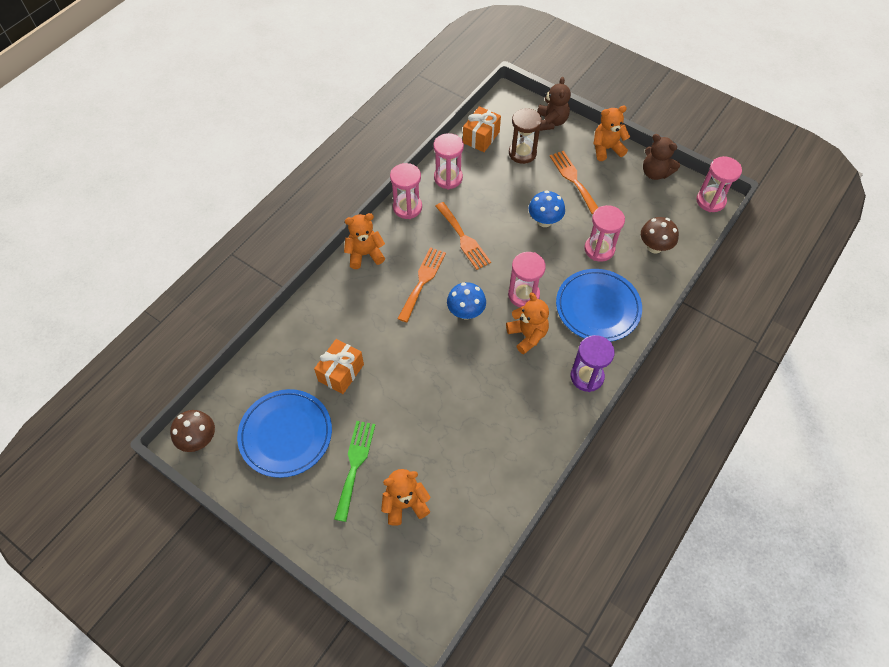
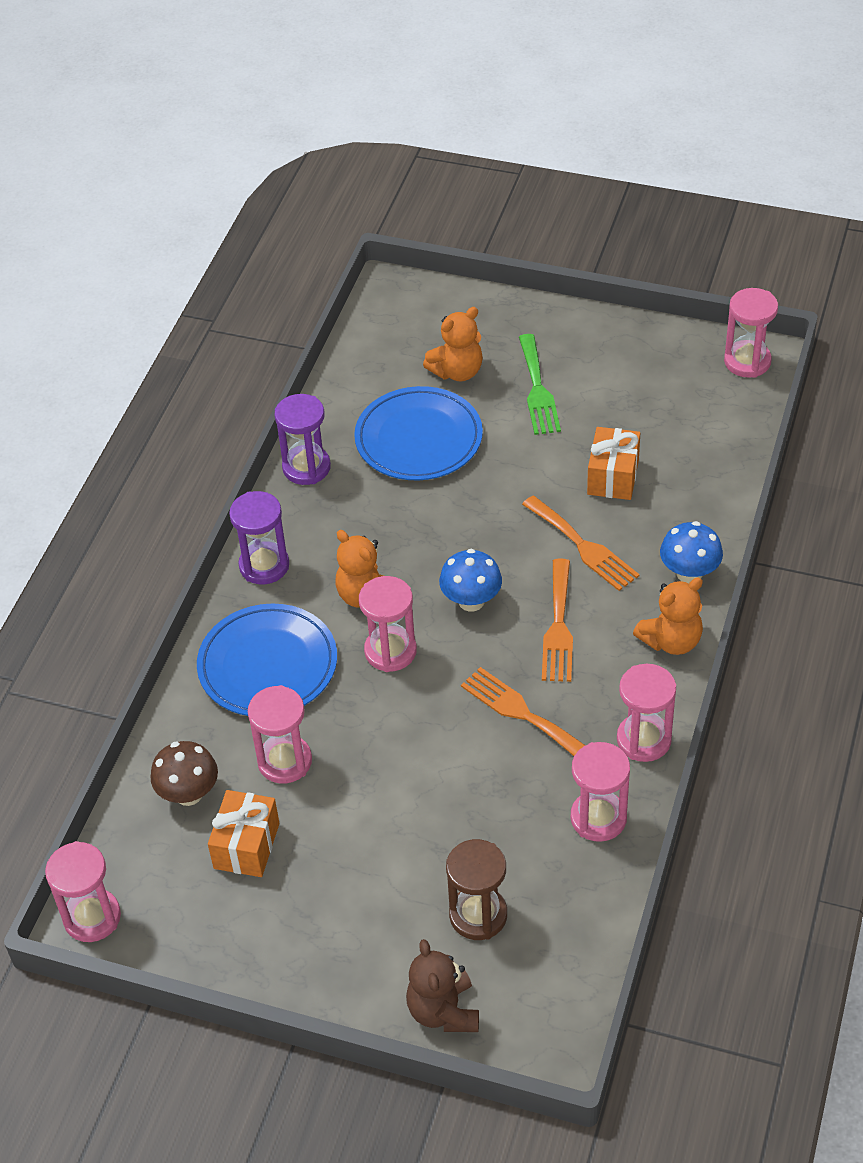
camera: 165 degrees right, 10 degrees down
brown mushroom [170,410,215,452] -> pink hourglass [724,288,778,378]
blue plate [237,389,332,478] -> blue plate moved to [354,386,483,480]
orange gift [463,106,501,152] -> orange gift moved to [208,790,280,877]
blue mushroom [529,190,565,227] -> blue mushroom moved to [660,521,723,583]
orange fork [550,151,598,214] -> orange fork moved to [522,496,640,591]
orange teddy bear [594,105,630,161] -> none
brown teddy bear [643,134,680,180] -> none
none -> purple hourglass [274,394,331,485]

